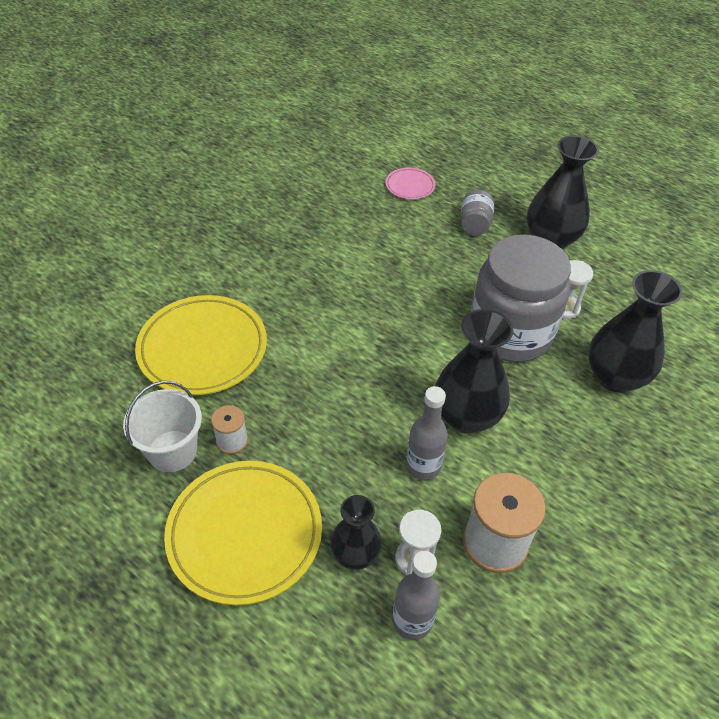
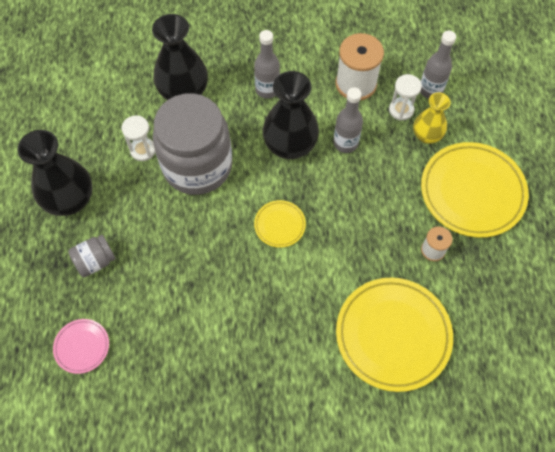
camera: 130 degrees left, 15 degrees up
white bucket [123,381,202,472] -> none
black vase [330,495,382,570] -> yellow vase [413,92,451,144]
none -> grey bottle [254,30,280,99]
none -> yellow plate [254,200,306,248]

